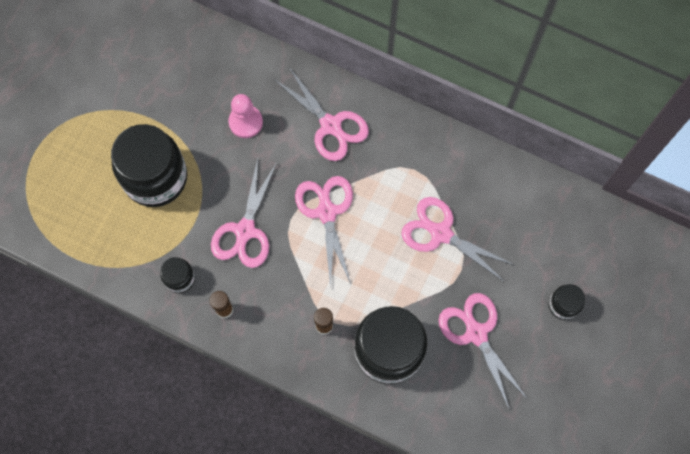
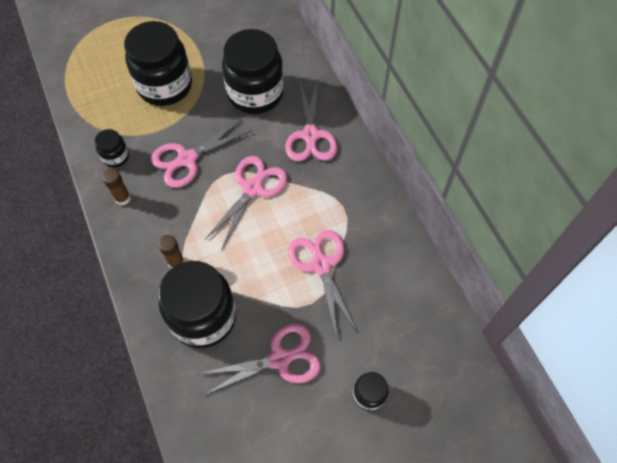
camera: 40 degrees right, 10 degrees down
pink pawn [229,94,263,138] -> black jar [222,29,284,114]
pink scissors [438,293,528,408] -> pink scissors turned 60 degrees clockwise [199,324,321,396]

